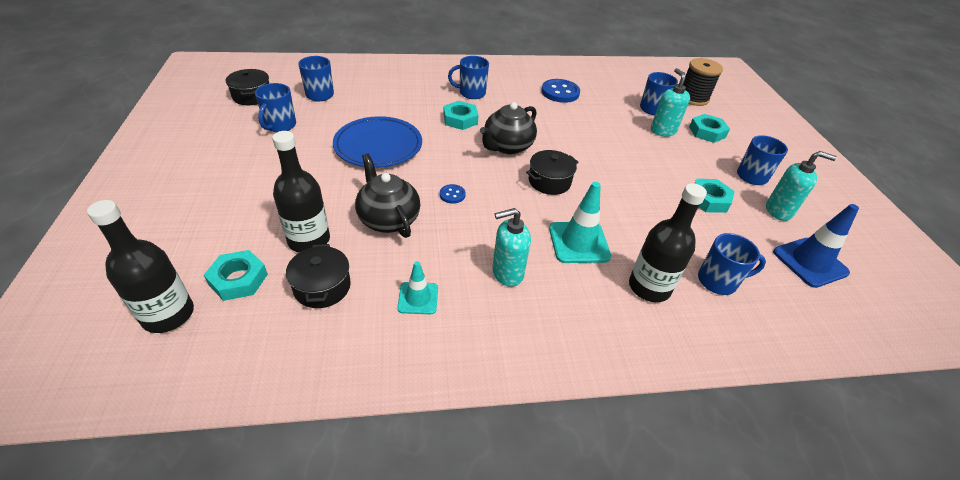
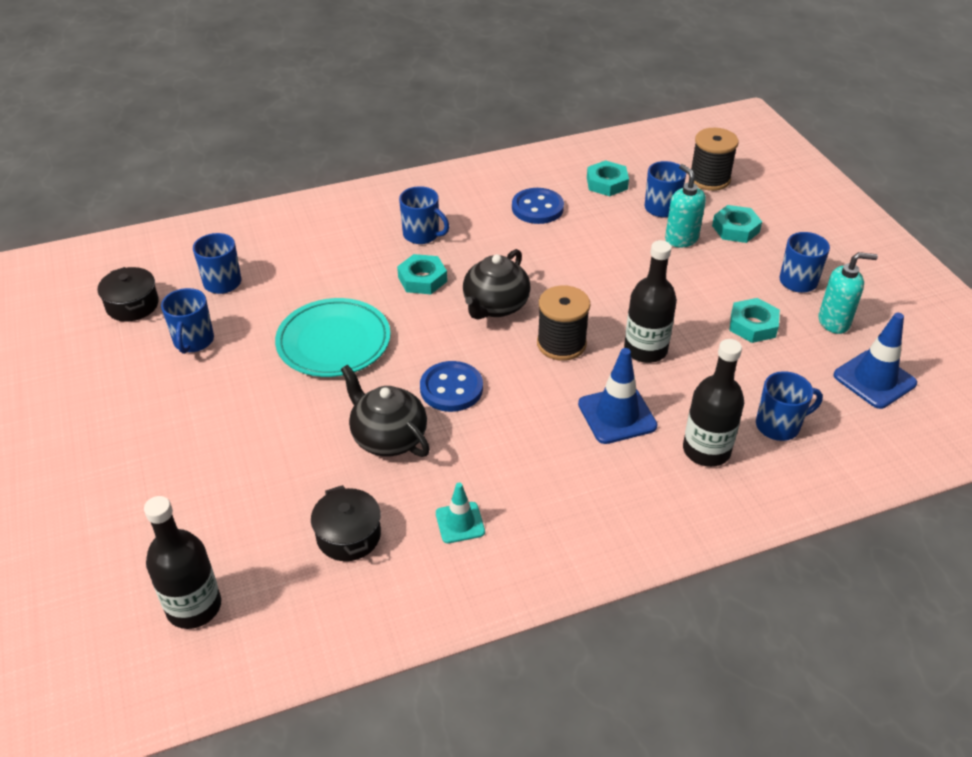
camera: 10 degrees left, 0 degrees up
turquoise nut [204,250,268,301] -> turquoise nut moved to [587,160,629,196]
black bottle [272,131,330,253] -> black bottle moved to [624,240,677,363]
blue plate [333,116,422,168] -> turquoise plate [275,298,391,377]
blue button [440,184,466,204] -> blue button [420,361,483,412], size x1.96
blue mug [448,56,489,99] -> blue mug turned 135 degrees counterclockwise [399,186,449,244]
turquoise soap dispenser [492,208,531,287] -> none
black pot [526,150,578,195] -> black spool [537,285,590,361]
turquoise traffic cone [549,182,611,263] -> blue traffic cone [578,348,658,444]

